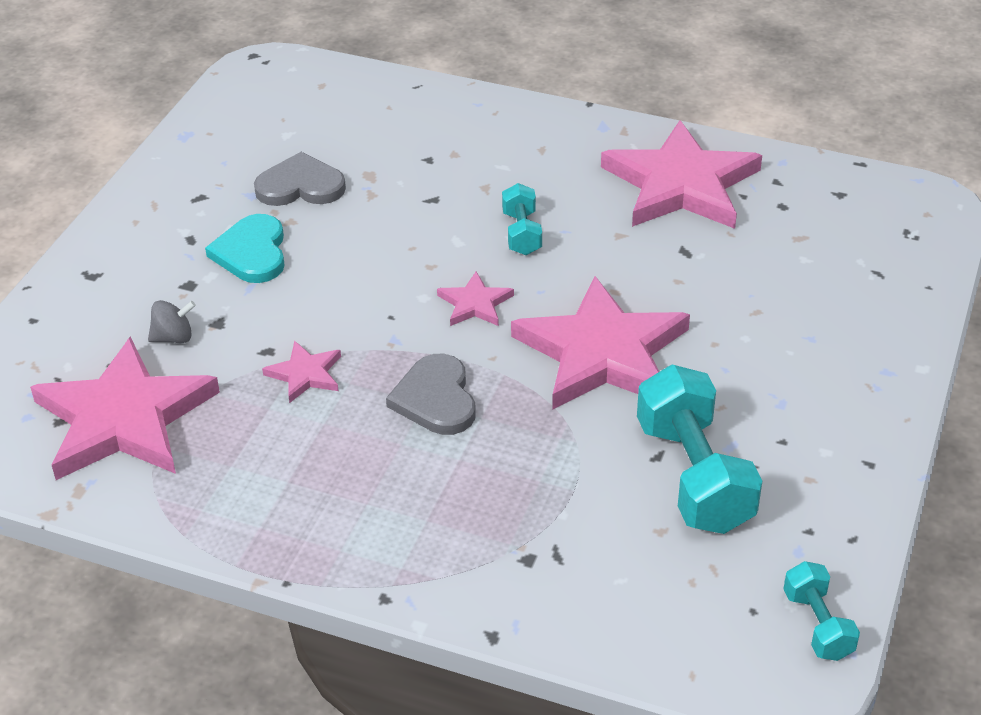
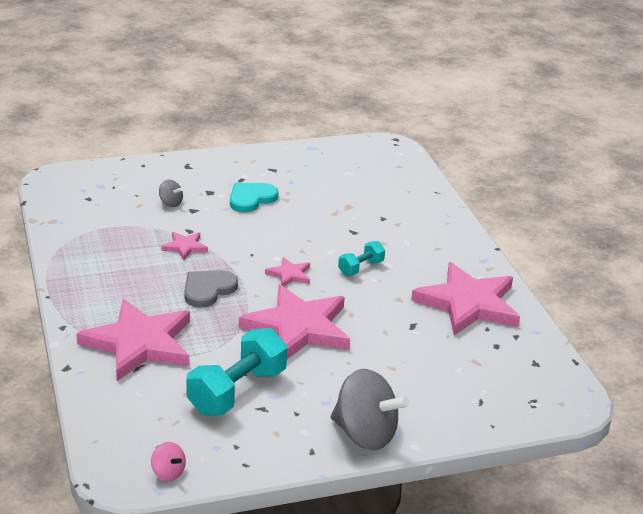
camera: 50 degrees right, 10 degrees down
pink star [30,336,220,480] -> pink star moved to [76,299,190,381]
grey heart [254,152,346,206] -> none
turquoise dumbbell [783,561,860,661] -> pink spinning top [151,442,186,481]
none -> grey spinning top [331,369,409,450]

